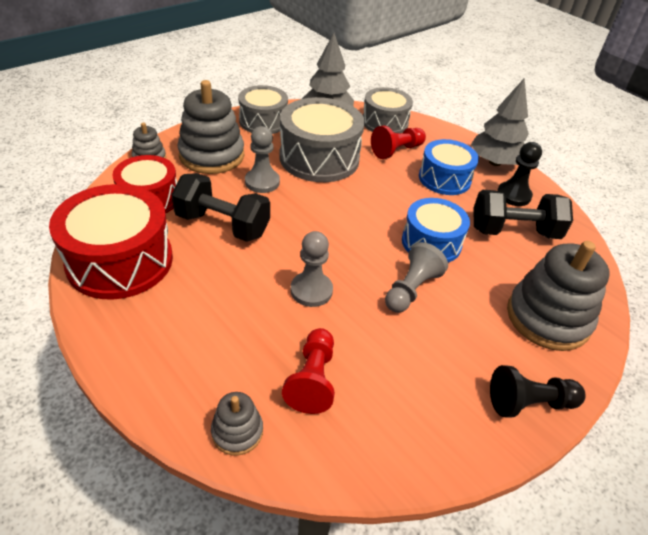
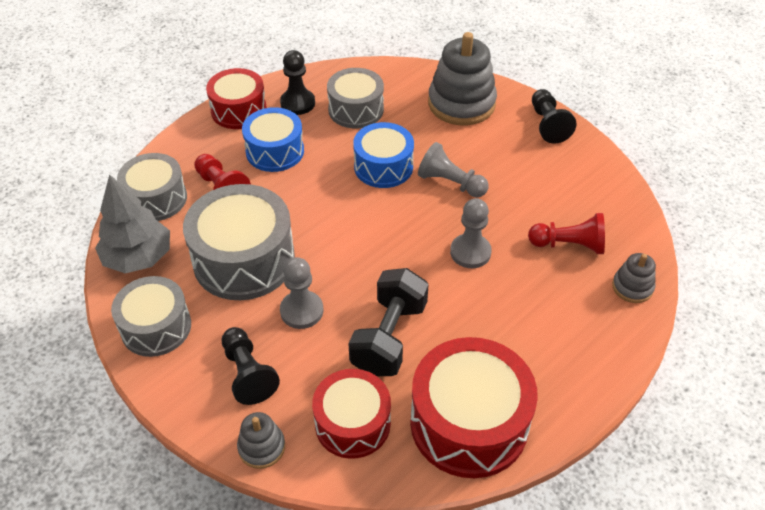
camera: 90 degrees left, 5 degrees up
grey stacking toy [177,80,244,174] -> black pawn [222,327,280,405]
grey tree [471,78,529,166] -> red drum [206,68,267,129]
black dumbbell [473,190,573,239] -> grey drum [327,68,384,128]

